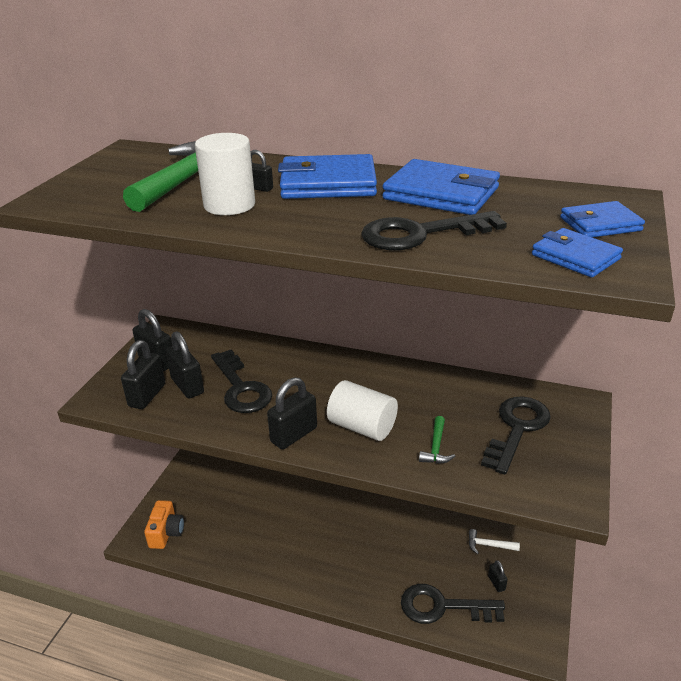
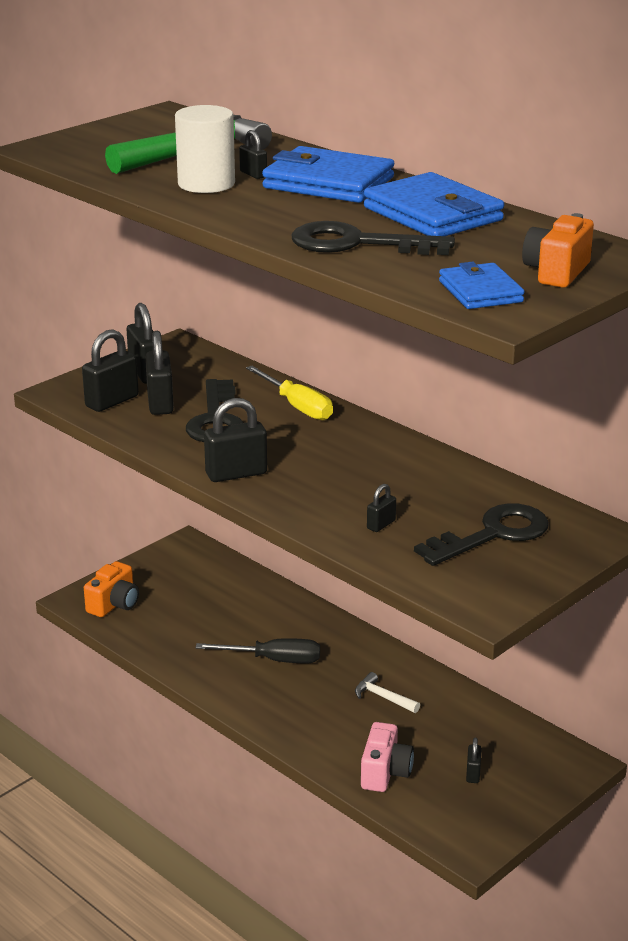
camera: 25 degrees right, 5 degrees down
white cylinder [327,380,398,441] -> none
black key [401,584,505,624] -> pink camera [361,722,414,792]
green hammer [419,416,455,464] -> black padlock [367,484,396,532]
white hammer [469,529,520,554] -> white hammer moved to [355,672,420,713]
blue wallet [560,201,645,237] -> orange camera [522,213,594,288]
none -> black screwdriver [196,638,320,663]
none -> yellow screwdriver [246,366,333,420]

